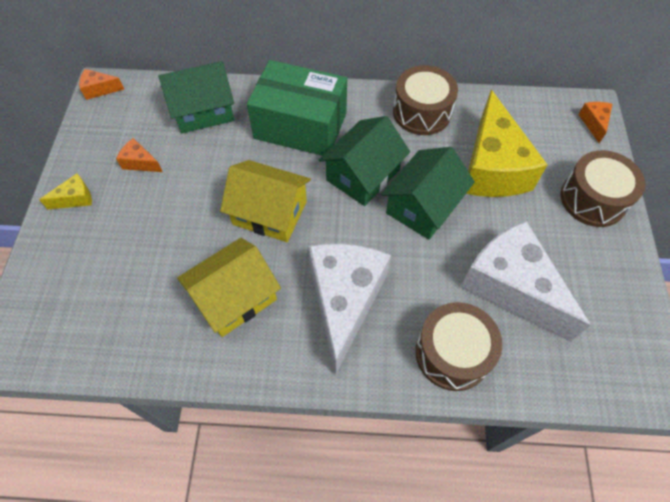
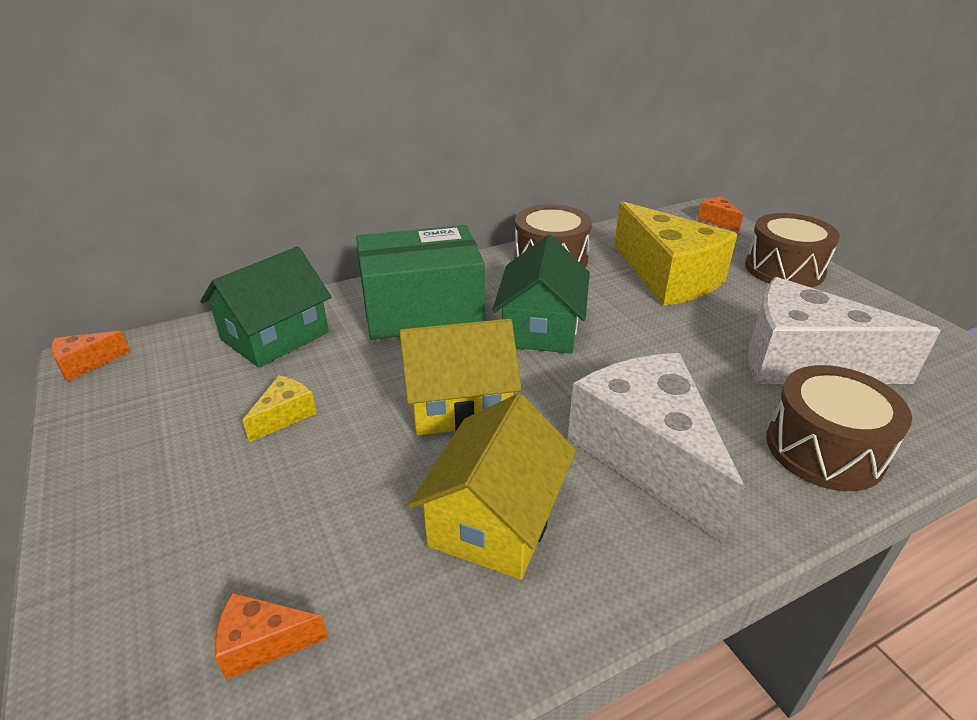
camera: 30 degrees left, 25 degrees down
yellow cheese [39,174,92,209] -> yellow cheese moved to [242,376,317,442]
orange cheese [116,138,163,172] -> orange cheese moved to [215,592,328,680]
green house [381,147,475,240] -> none

